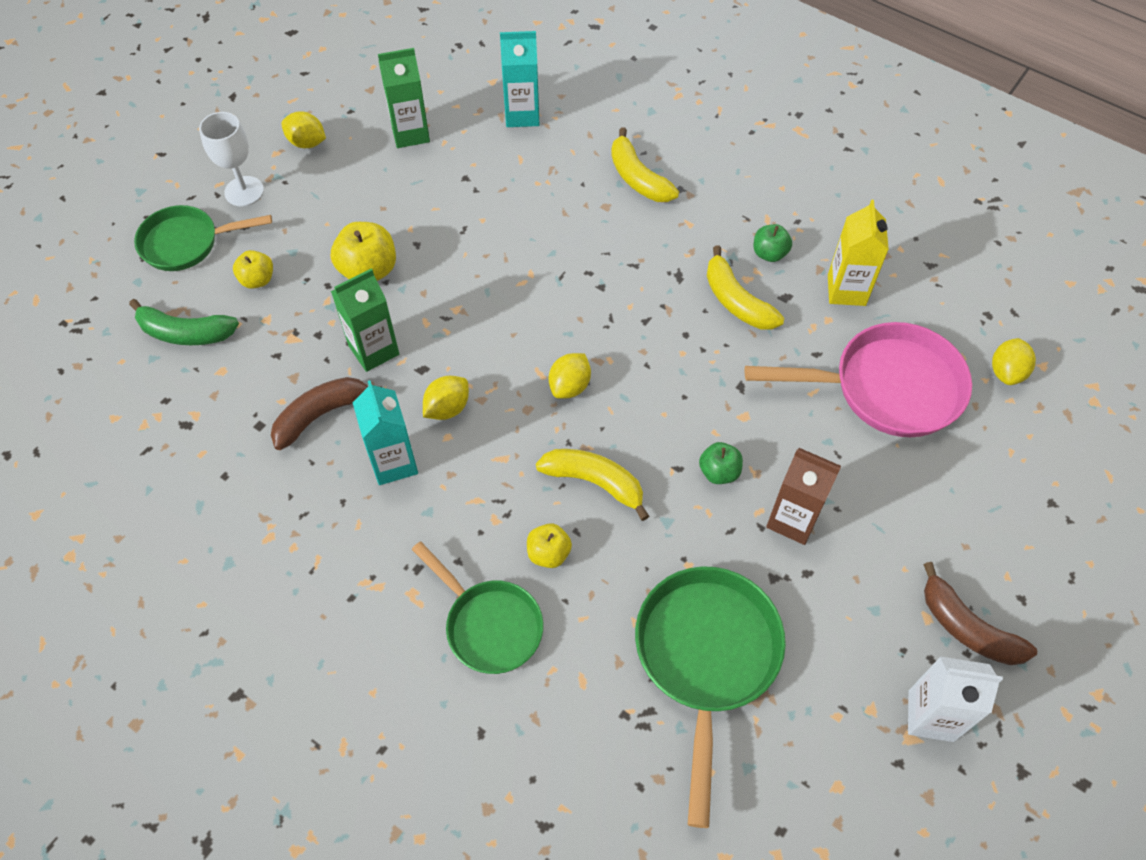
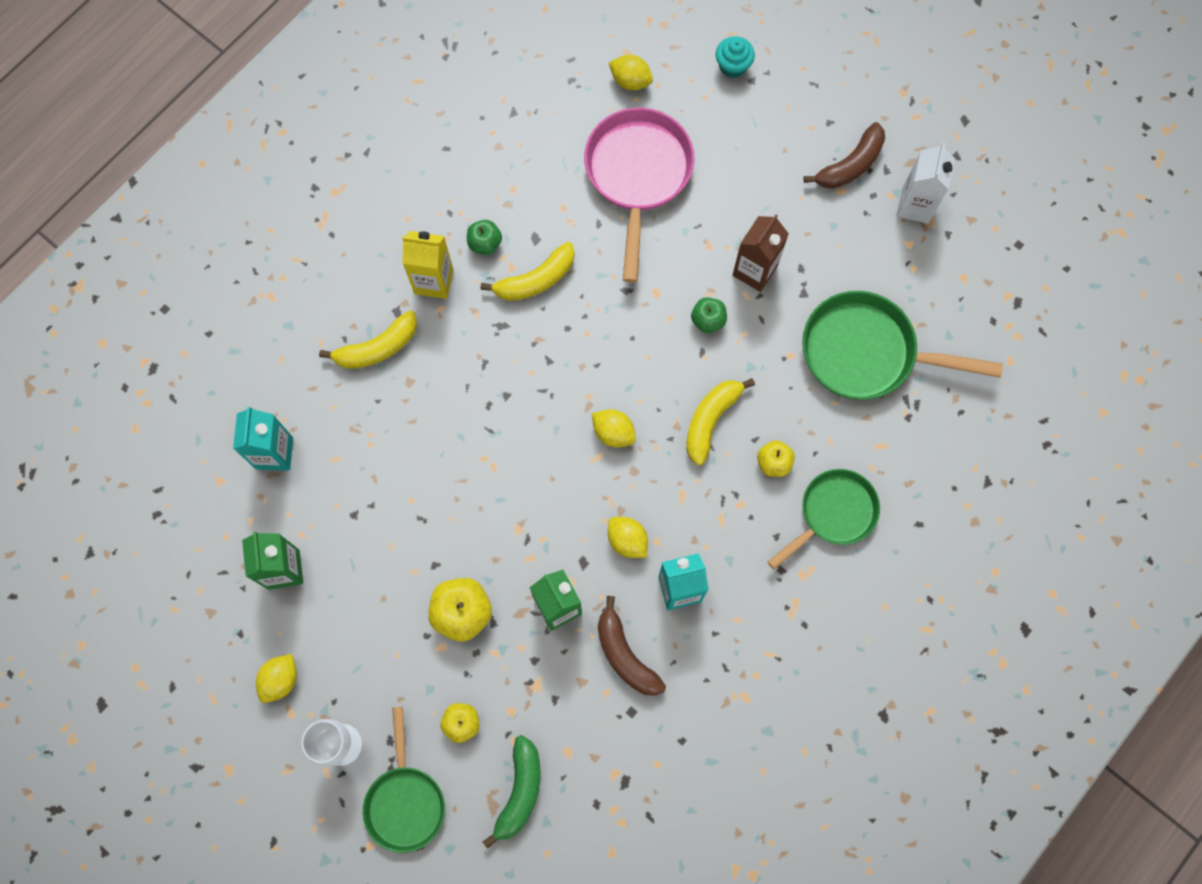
camera: 85 degrees left, 15 degrees up
yellow carton [828,200,889,306] -> yellow carton moved to [402,231,453,299]
none -> turquoise cupcake [716,36,755,78]

